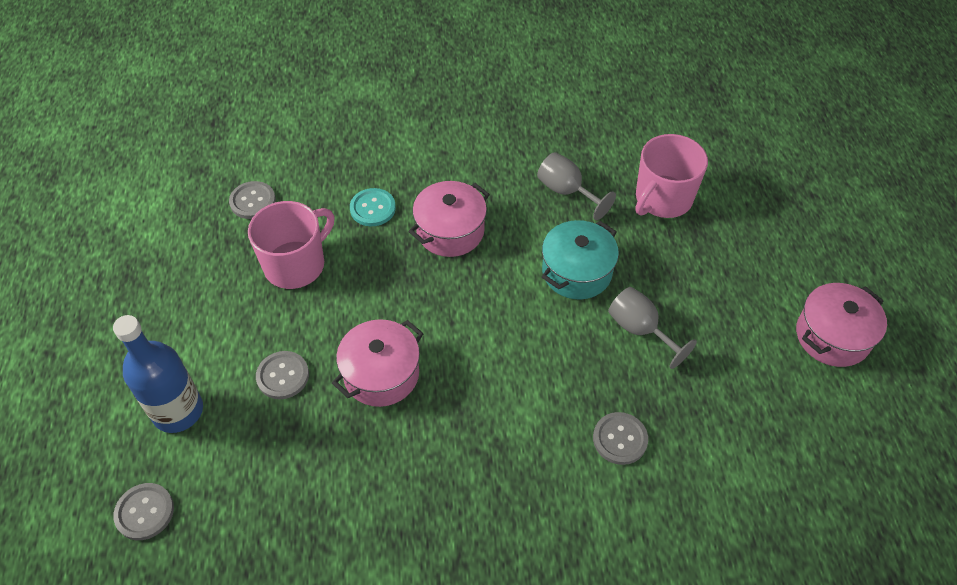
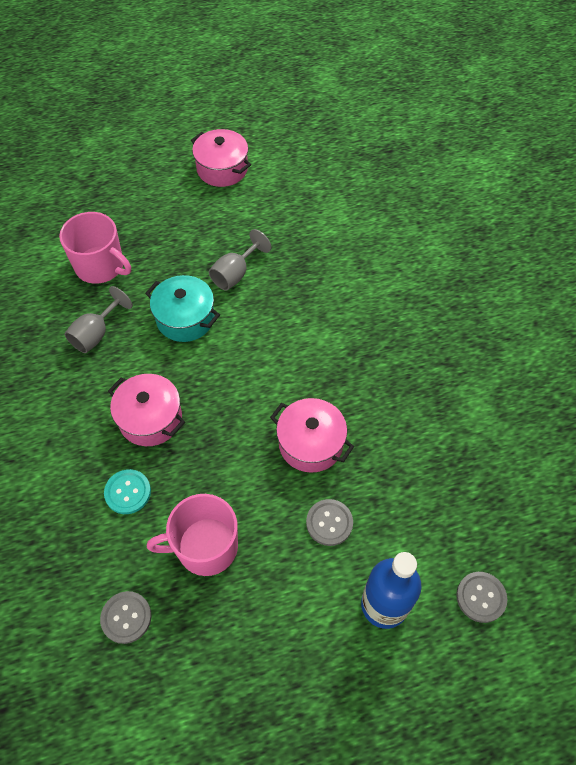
camera: 100 degrees left, 5 degrees up
pink mug [248,201,335,289] -> pink mug turned 45 degrees counterclockwise [147,494,238,576]
grey button [593,412,648,465] -> none

